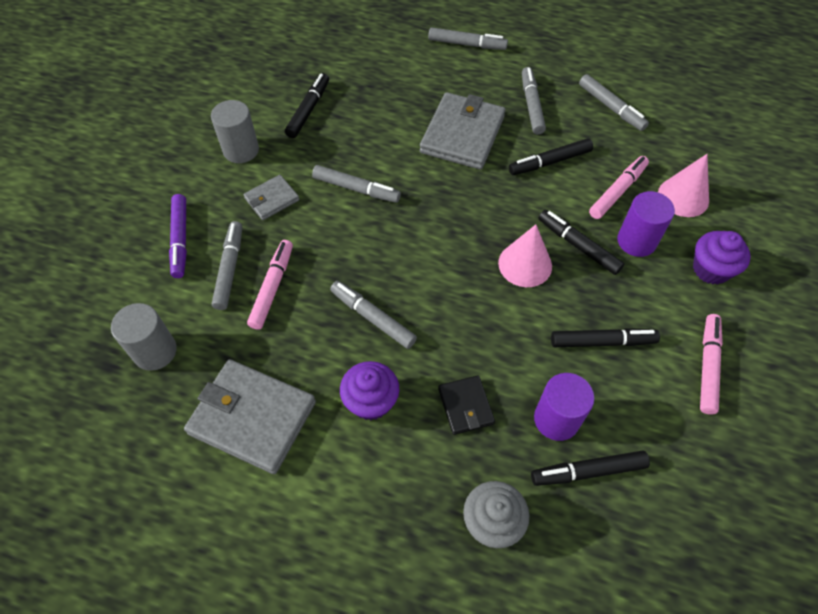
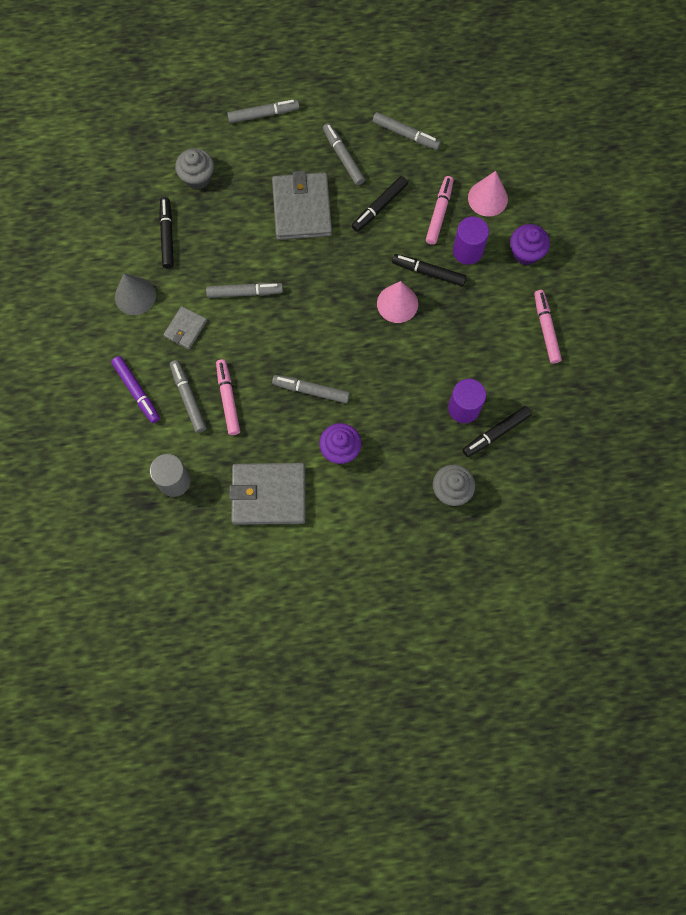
camera: 25 degrees left, 15 degrees up
grey cylinder [211,100,259,163] -> grey cone [115,273,156,315]
black wallet [438,375,495,435] -> none
black marker [551,328,660,347] -> none
none -> grey cupcake [175,148,214,190]

